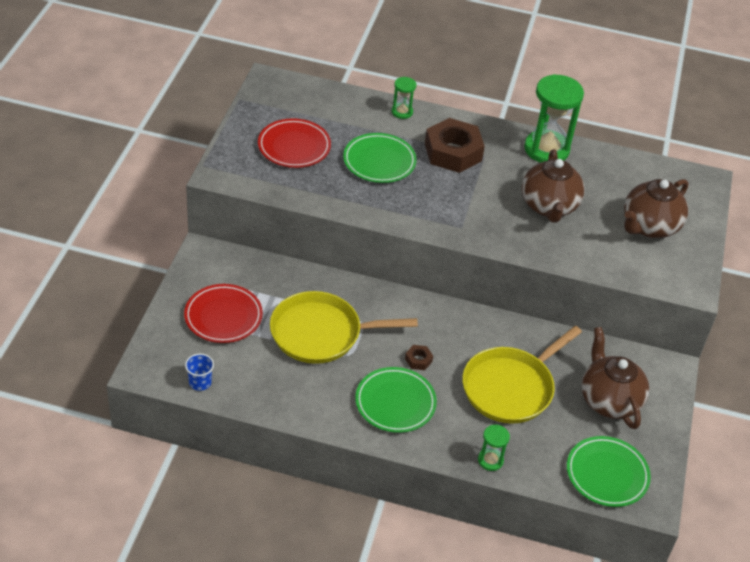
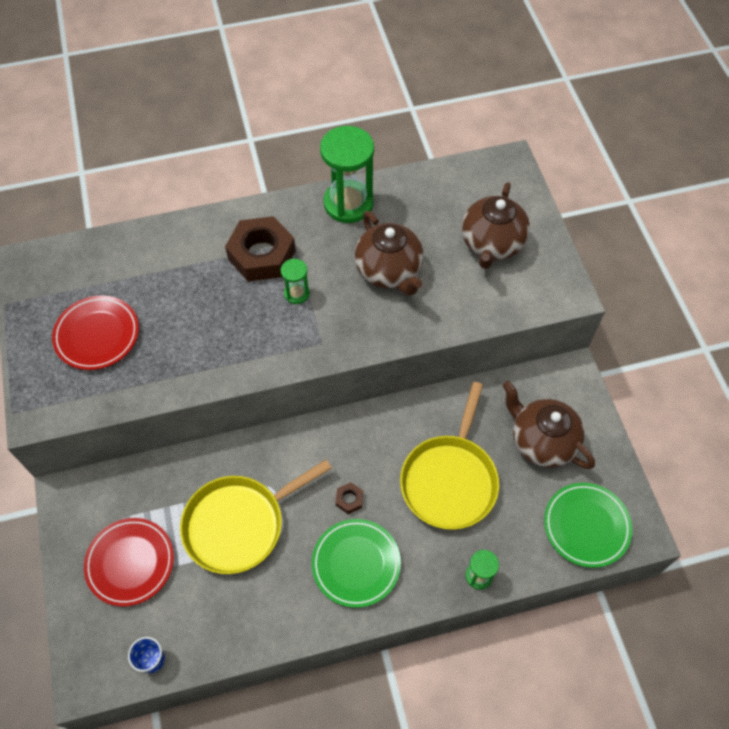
camera: 25 degrees left, 15 degrees up
green plate [343,133,417,183] -> none
green hourglass [392,77,417,119] -> green hourglass moved to [281,259,310,304]

